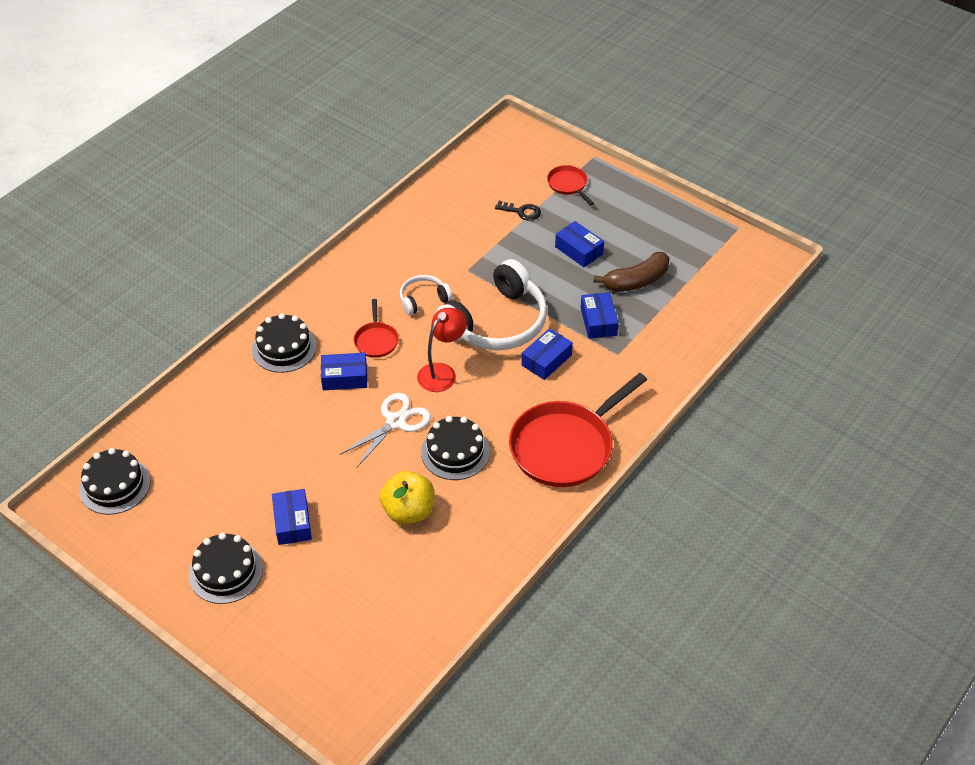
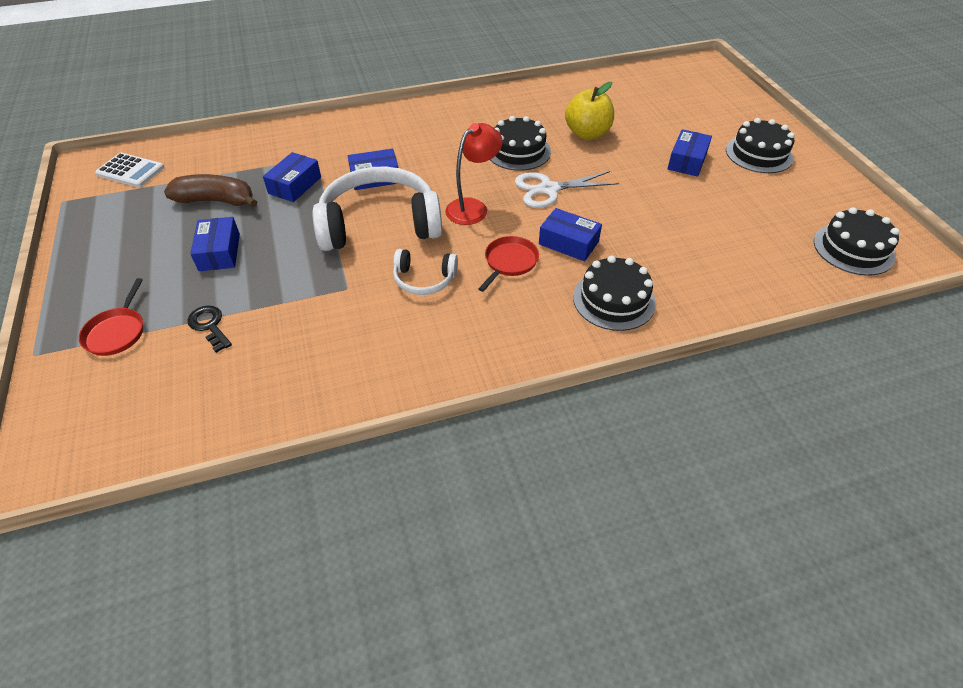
camera: 145 degrees left, 0 degrees up
red lamp [417,308,467,392] -> red lamp turned 150 degrees clockwise [445,123,503,225]
red pan [509,373,647,487] -> none
none -> white calculator [95,153,164,187]

